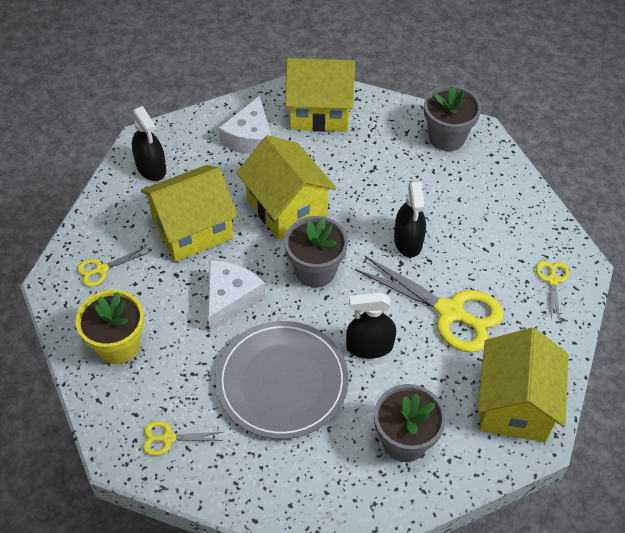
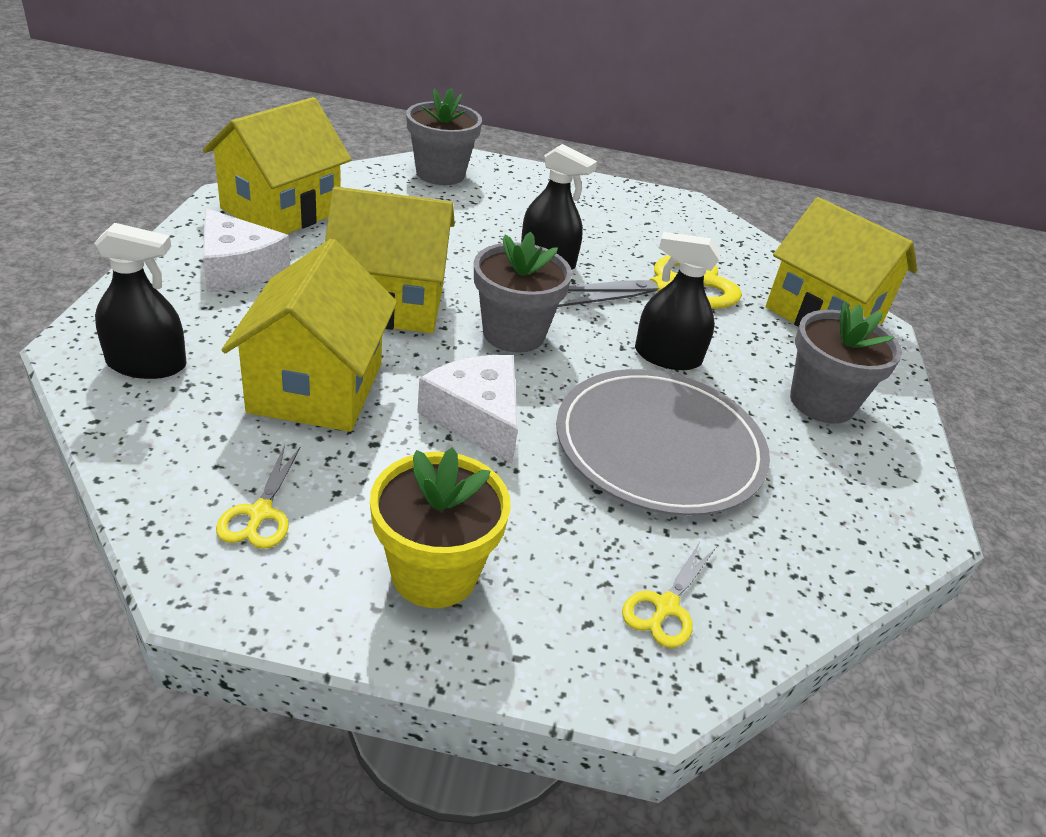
camera: 60 degrees left, 15 degrees down
black spray bottle [346,292,396,359] -> black spray bottle turned 75 degrees clockwise [635,232,721,370]
yellow scissors [536,261,569,320] -> none

